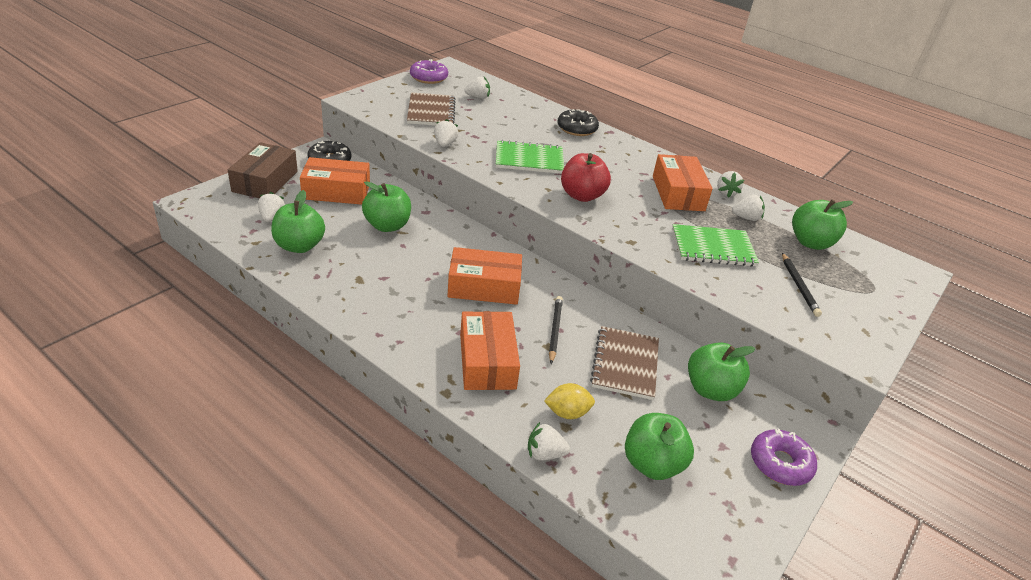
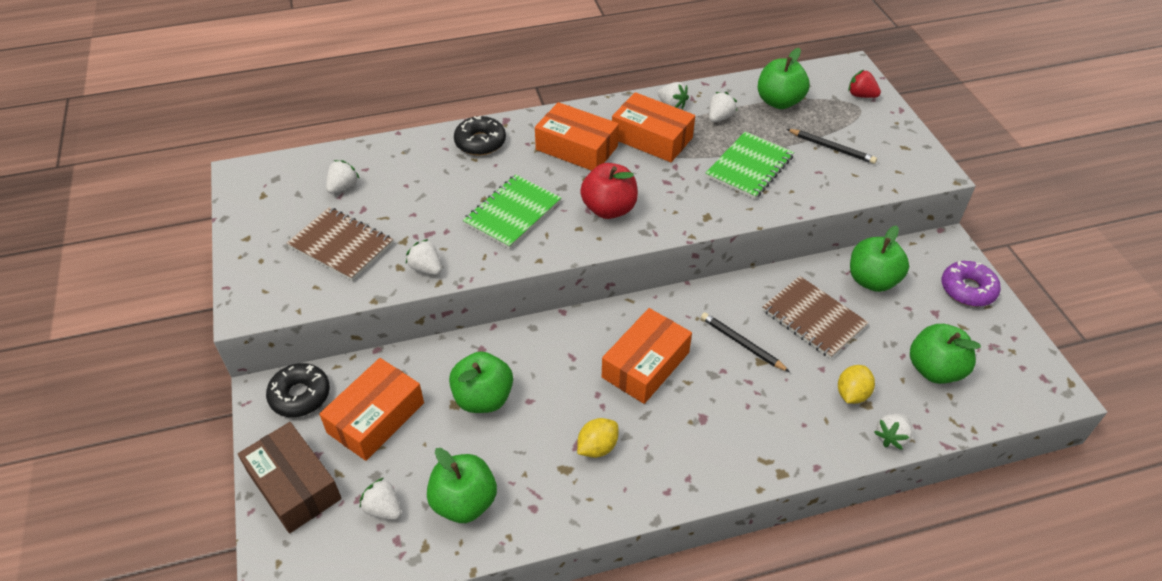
camera: 50 degrees left, 10 degrees up
purple donut [410,59,448,84] -> none
orange box [460,311,520,390] -> orange box moved to [535,102,619,171]
none -> yellow lemon [577,418,618,458]
none -> red strawberry [848,70,881,98]

